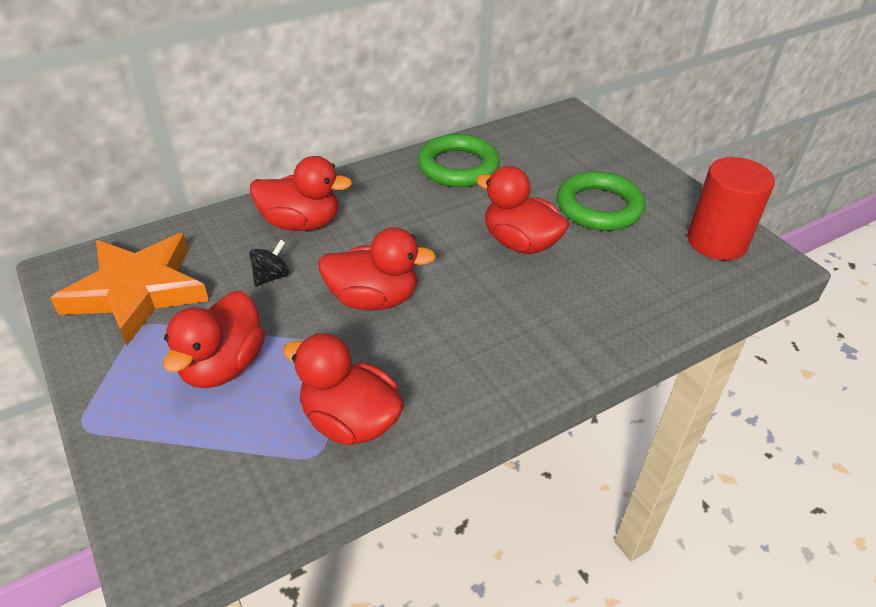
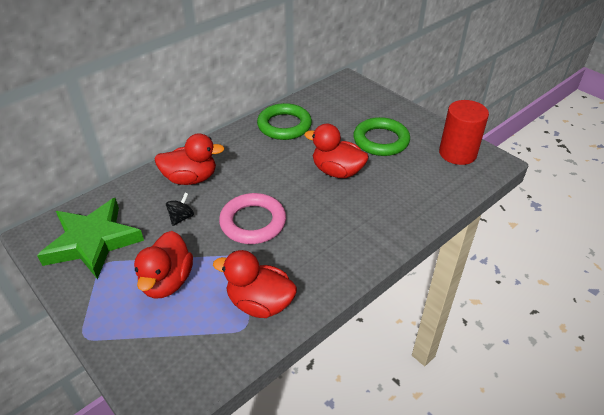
camera: 10 degrees left, 0 degrees up
orange star [50,233,209,345] -> green star [37,198,144,279]
red duck [318,227,436,310] -> pink ring [219,193,286,244]

